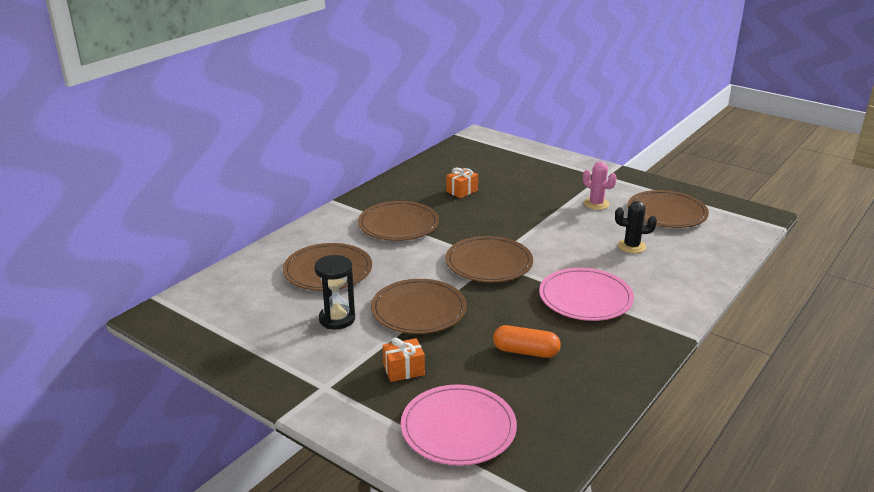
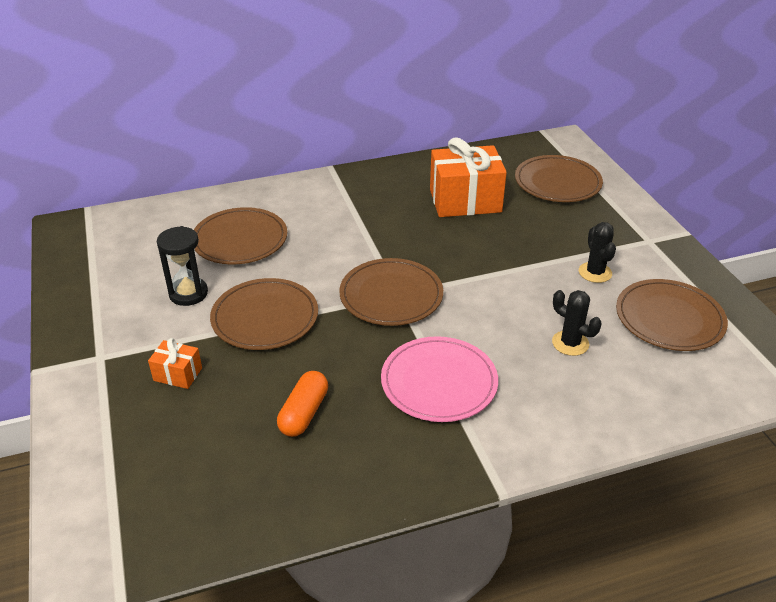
camera: 35 degrees right, 10 degrees up
brown plate [358,201,439,241] -> brown plate moved to [515,155,603,202]
pink plate [401,384,517,466] -> none
orange gift [446,168,478,198] -> orange gift [430,137,507,217], size x2.13
orange capsule [493,325,561,358] -> orange capsule turned 60 degrees clockwise [277,371,328,437]
pink cactus [583,161,617,210] -> black cactus [579,222,616,283]

